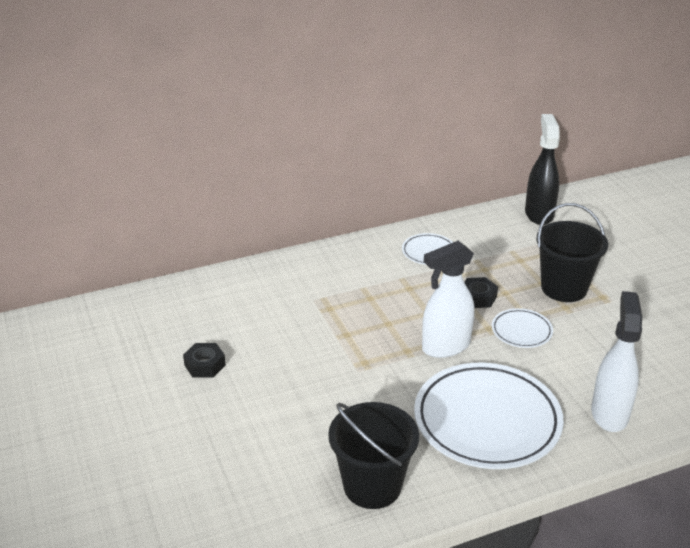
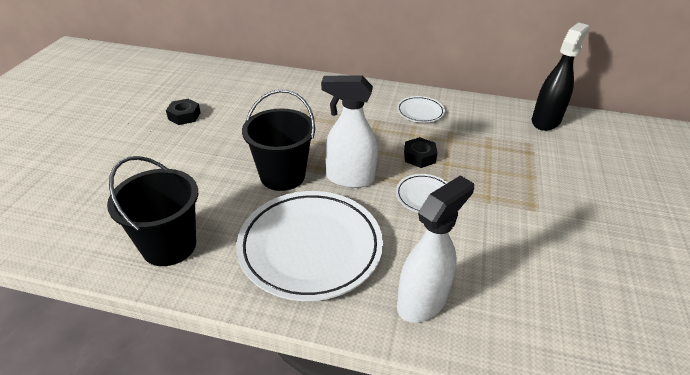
camera: 35 degrees right, 5 degrees up
black bucket [536,203,608,302] -> black bucket moved to [242,89,315,191]

